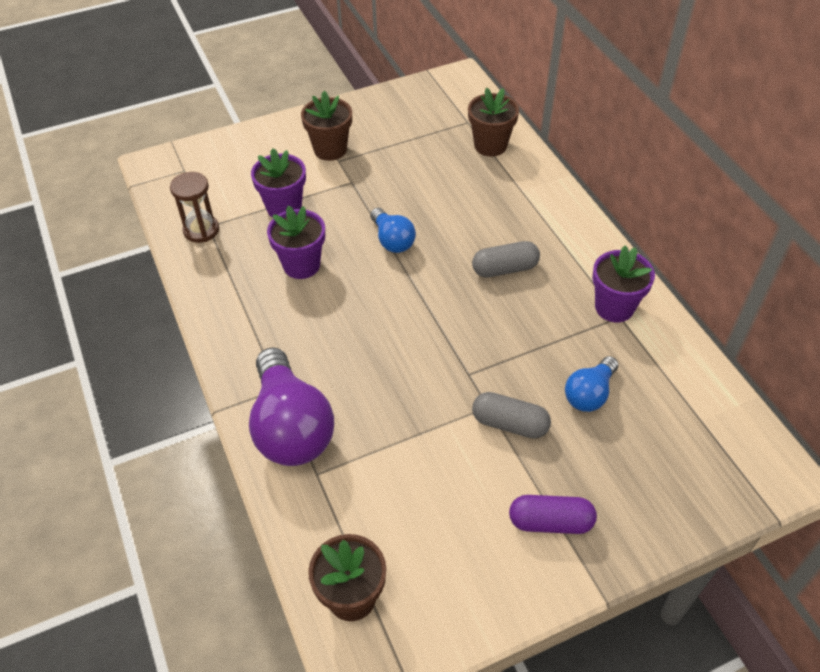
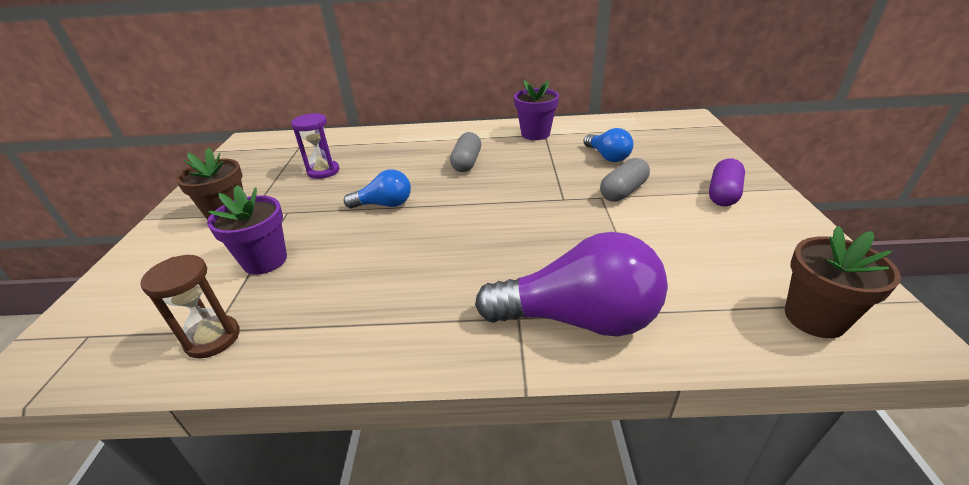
camera: 65 degrees left, 15 degrees down
purple flower pot [267,206,325,279] -> none
brown flower pot [468,88,519,157] -> none
none -> purple hourglass [291,113,339,179]

